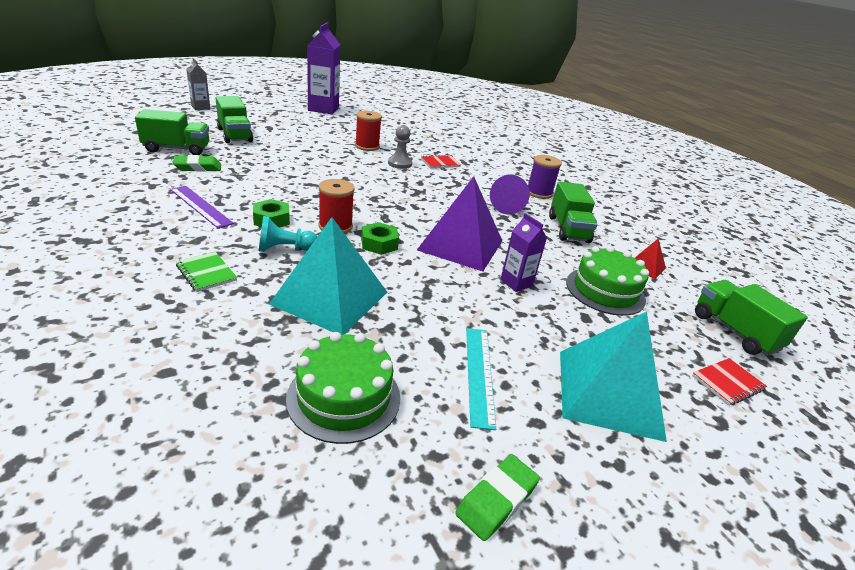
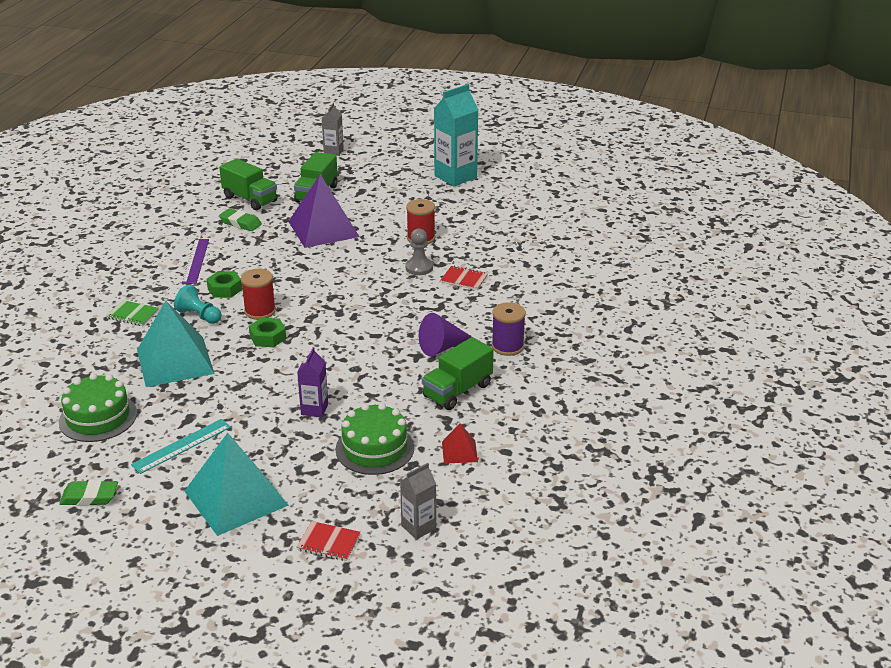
camera: 50 degrees right, 0 degrees up
green notebook [176,252,237,292] -> green notebook turned 75 degrees counterclockwise [106,300,159,326]
purple carton [307,22,340,114] -> turquoise carton [434,84,478,187]
purple pyramid [417,176,502,271] -> purple pyramid moved to [288,174,359,248]
green truck [695,280,808,356] -> grey carton [400,463,436,540]

